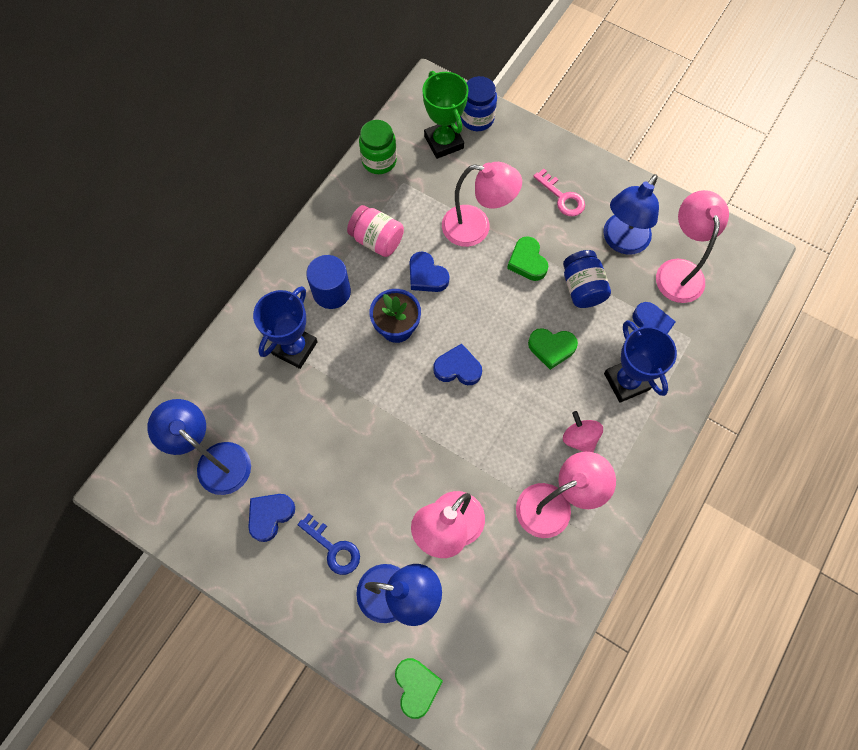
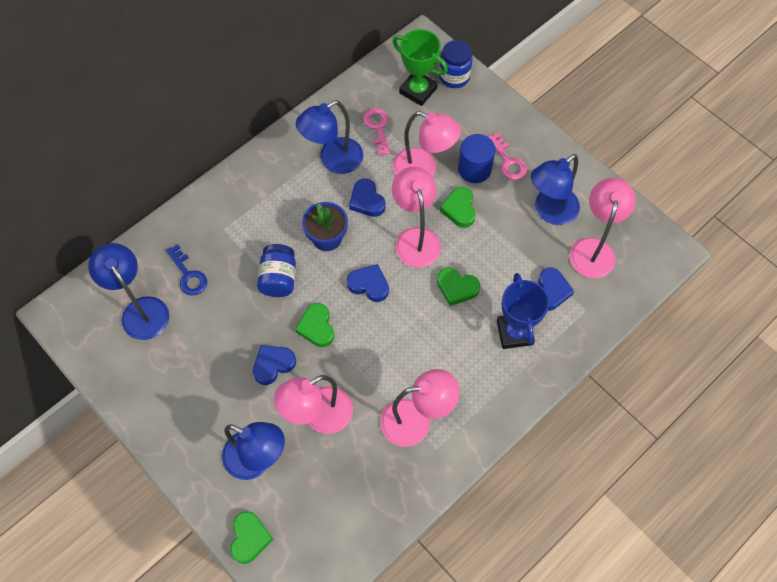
camera: 15 degrees right, 5 degrees down
blue heart [248,494,295,542] -> blue heart moved to [253,345,296,385]
blue trophy [253,286,318,369] -> none
blue key [298,513,360,575] -> blue key moved to [166,244,207,295]
blue cylinder [306,255,351,309] -> blue cylinder moved to [458,134,496,183]
pink jar [347,205,404,257] -> blue lamp [296,100,363,174]
green jar [359,120,397,174] -> none
green trophy [422,71,469,159] -> green trophy turned 45 degrees counterclockwise [393,29,448,106]
blue jar [563,250,611,308] -> blue jar moved to [257,244,296,297]
pink spinning top [563,411,603,452] -> none
none -> green heart [295,303,334,347]
none -> pink key [363,108,391,156]
none -> pink lamp [392,167,441,268]

